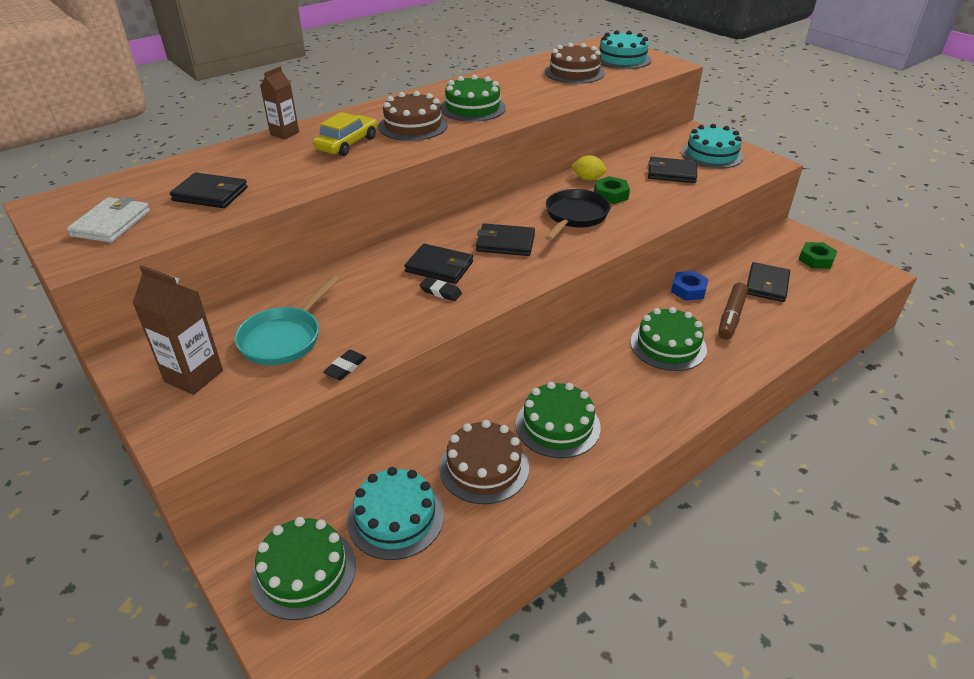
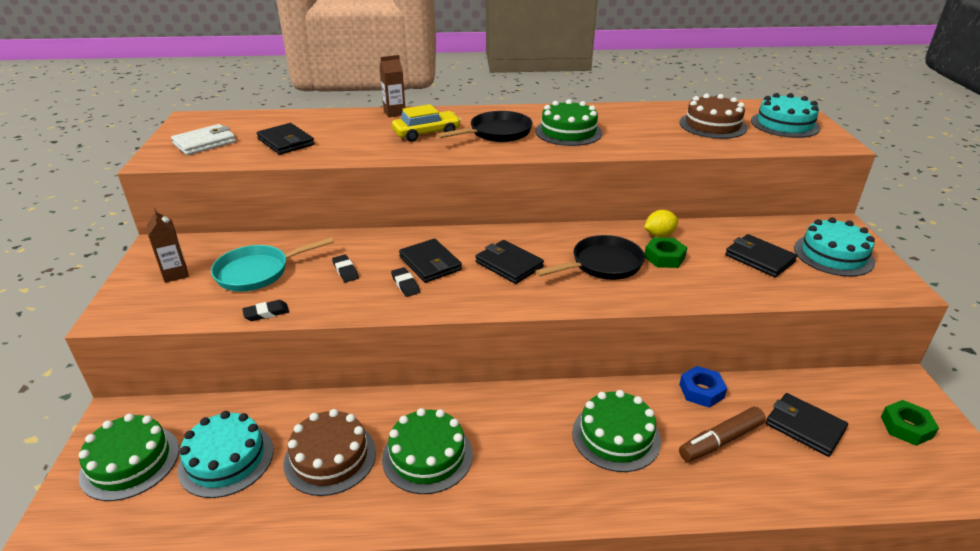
camera: 35 degrees right, 5 degrees down
brown carton [133,265,223,395] -> brown carton [147,208,189,283], size x0.66
brown cake [378,91,448,141] -> black pan [436,111,533,142]
yellow lemon [571,155,607,181] -> yellow lemon turned 75 degrees counterclockwise [644,210,678,237]
black wallet [747,262,790,302] -> black wallet turned 75 degrees clockwise [766,393,848,457]
none -> black eraser [332,254,359,282]

